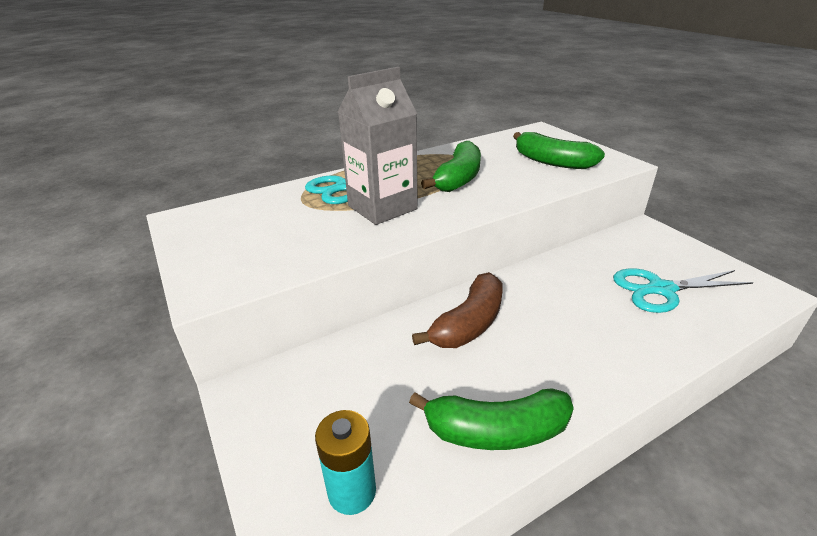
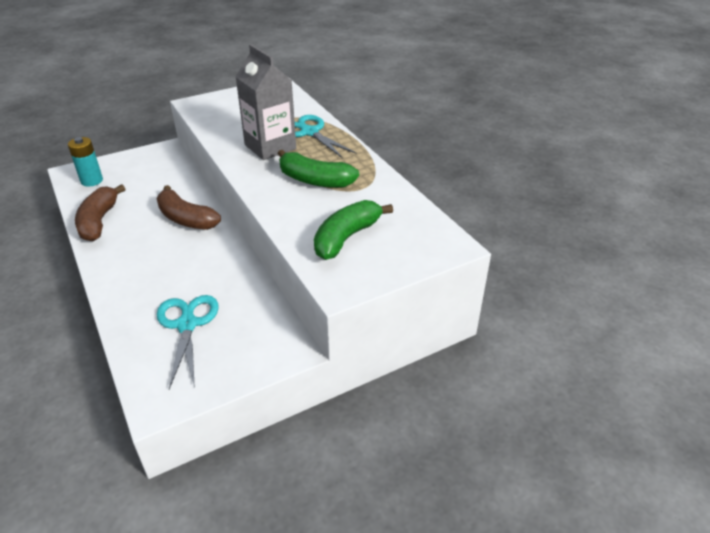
camera: 90 degrees right, 5 degrees up
green banana [409,388,574,450] -> brown banana [75,184,126,241]

